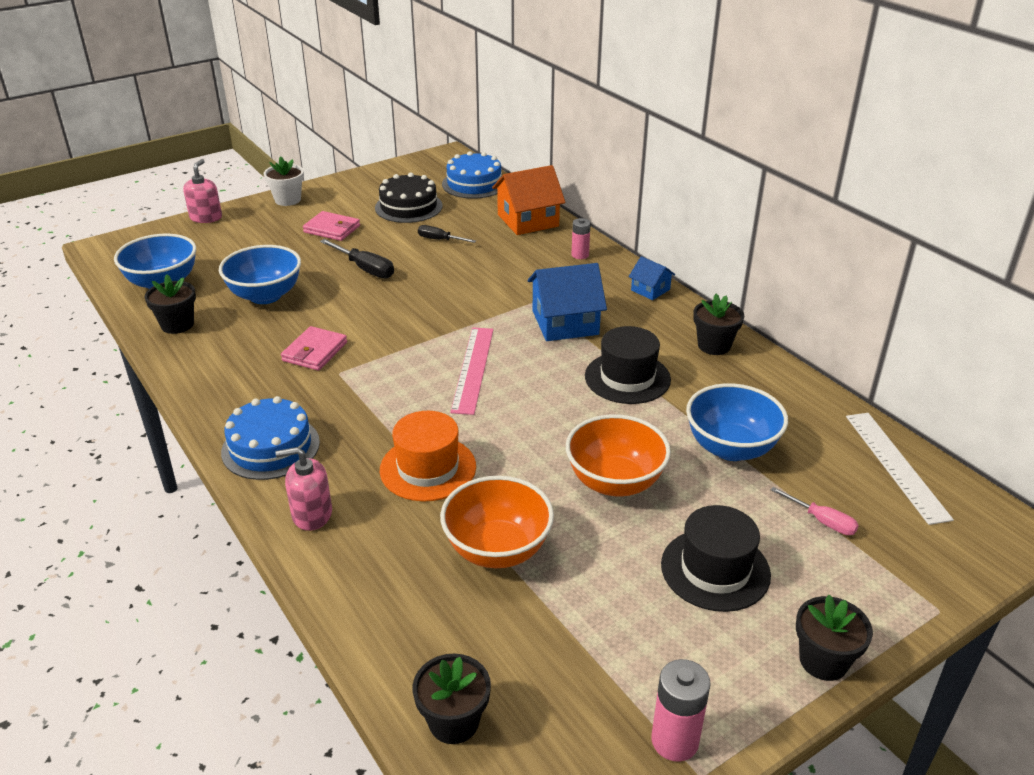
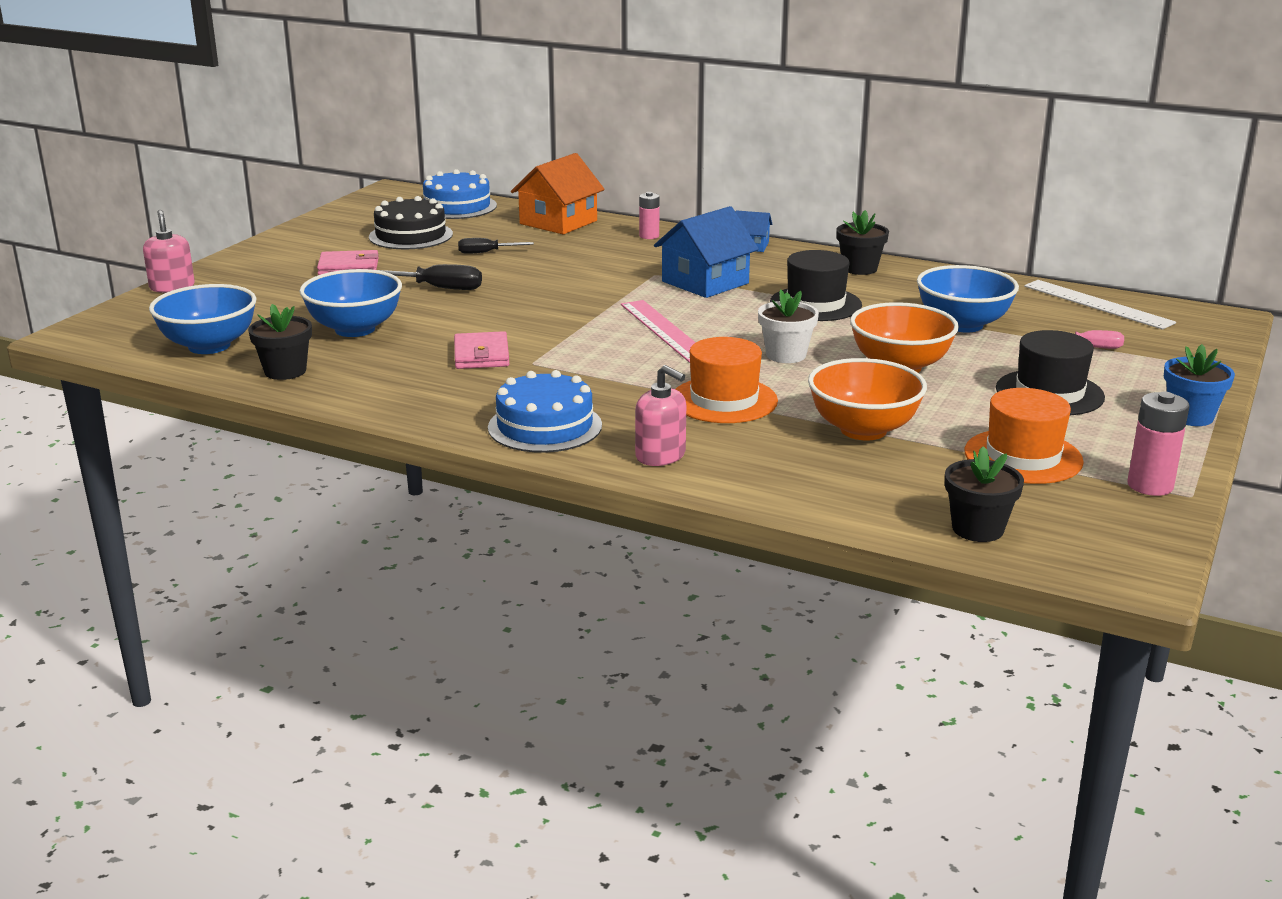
camera: 30 degrees left, 10 degrees down
white flower pot [264,156,304,206] -> white flower pot moved to [758,289,819,363]
pink soap dispenser [275,447,332,531] -> pink soap dispenser turned 105 degrees counterclockwise [635,365,686,466]
black flower pot [796,595,873,681] -> blue flower pot [1164,344,1235,426]
none -> orange hat [965,388,1084,484]

